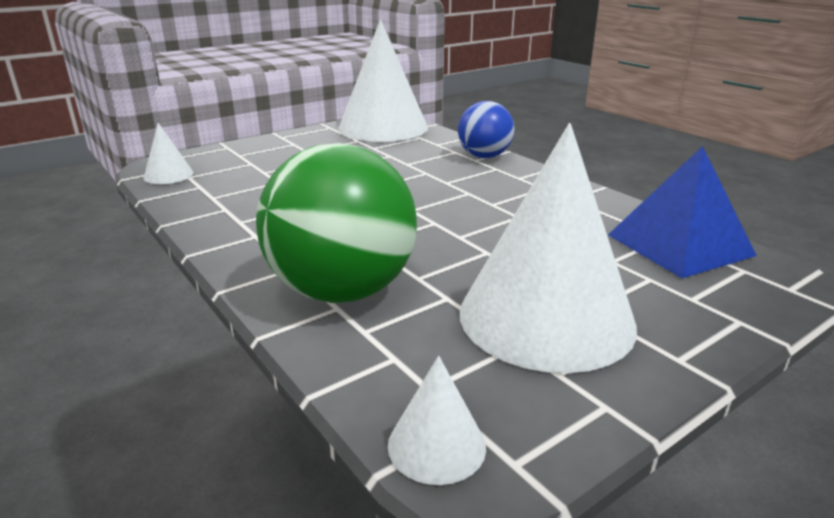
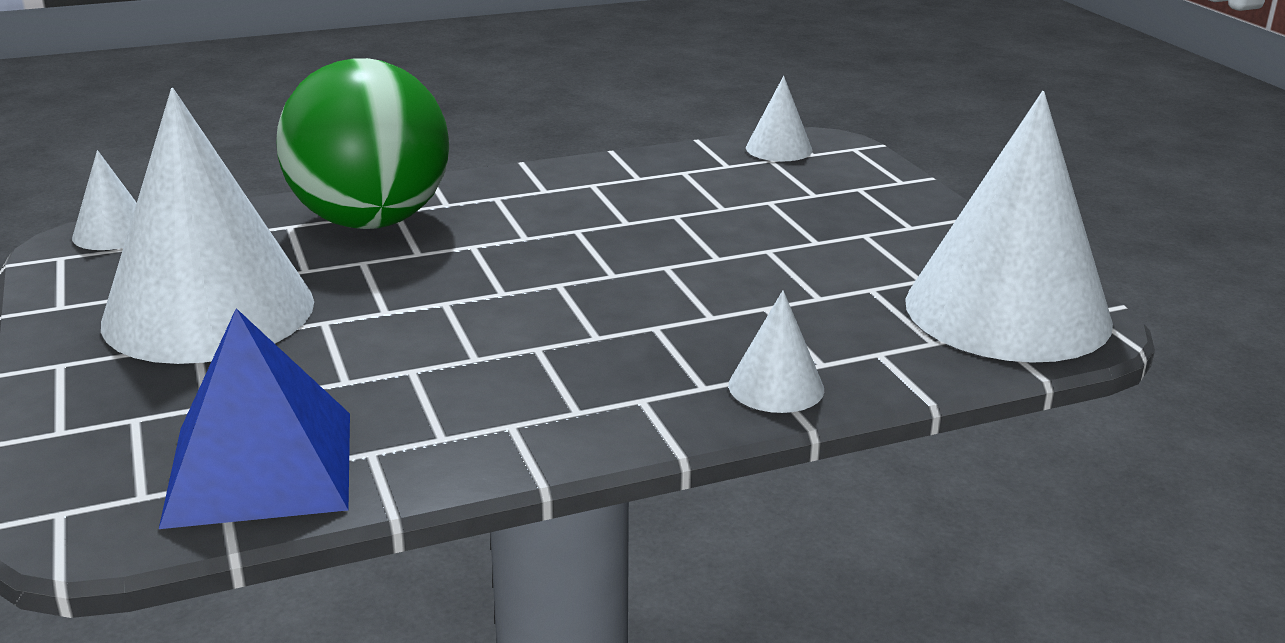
camera: 105 degrees right, 0 degrees up
blue ball [458,101,514,158] -> white cone [729,290,824,413]

